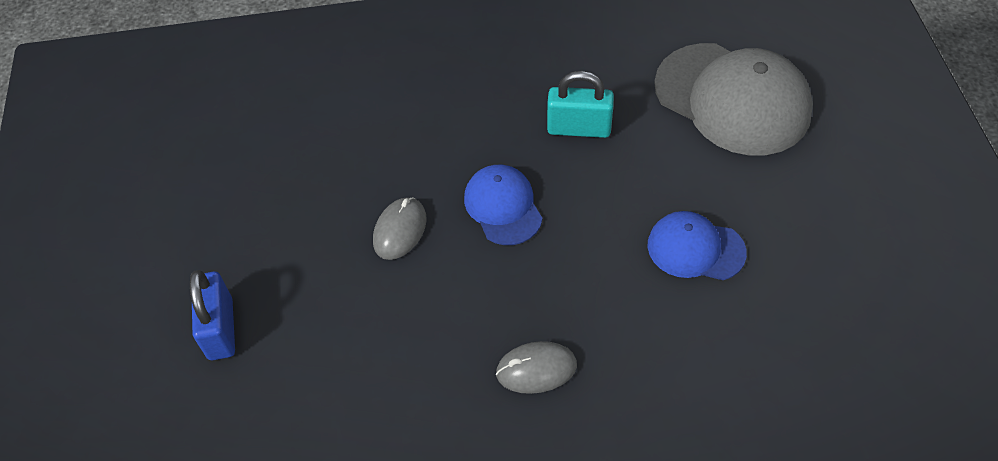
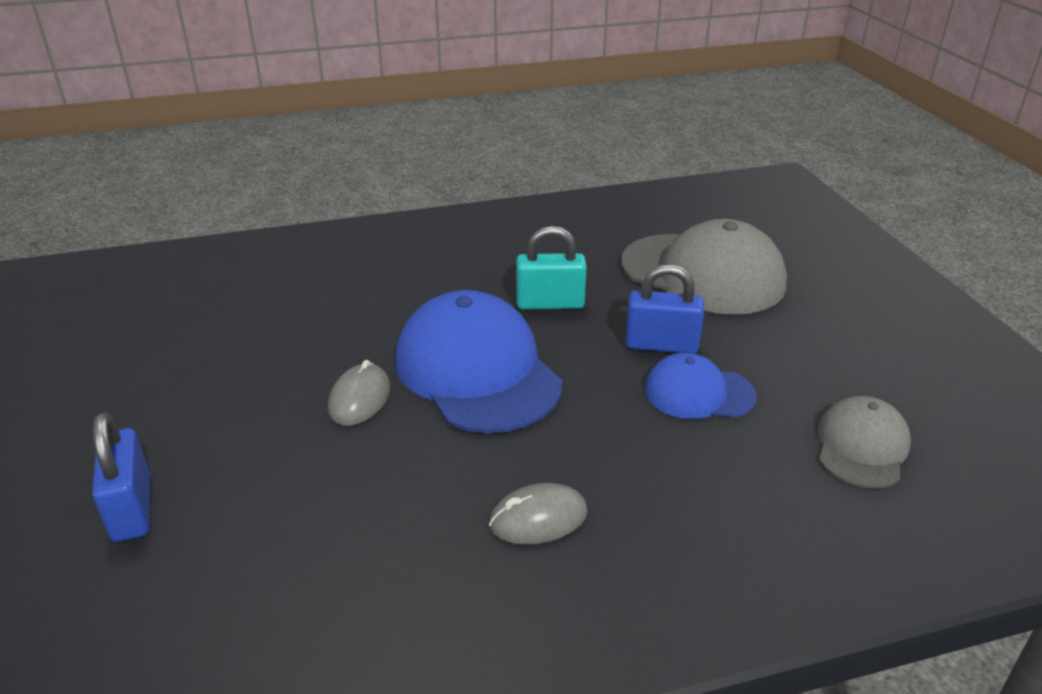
camera: 10 degrees left, 20 degrees down
blue cap [464,165,542,245] -> blue cap [395,290,562,433], size x1.83
none -> blue padlock [625,264,704,354]
none -> grey cap [818,396,911,489]

